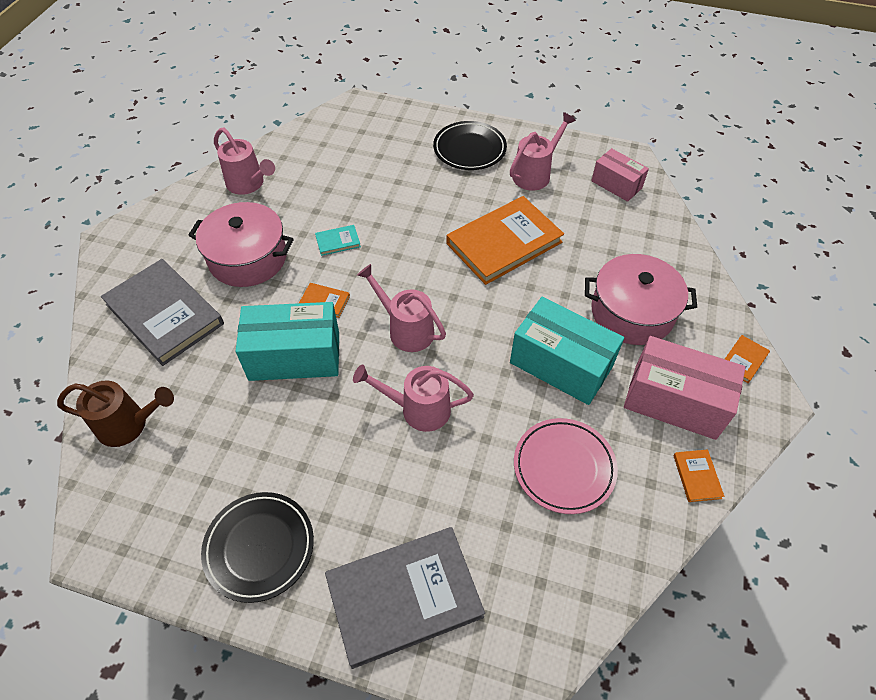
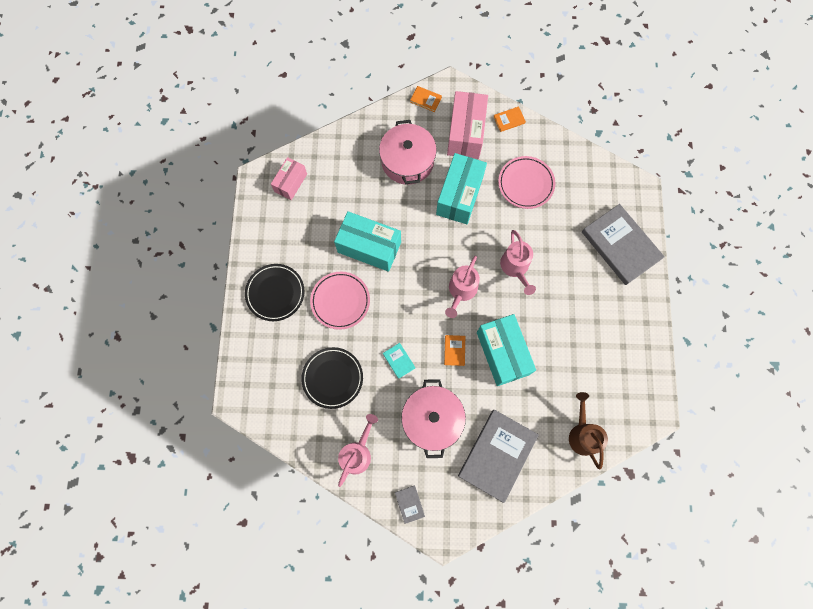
camera: 105 degrees left, 20 degrees up
black plate [201,492,314,603] -> black plate moved to [302,347,363,409]
orange book [446,196,564,285] -> turquoise box [334,211,401,272]
pink watering can [510,112,576,191] -> none
none -> pink plate [310,272,370,330]
none -> grey book [395,485,425,524]

